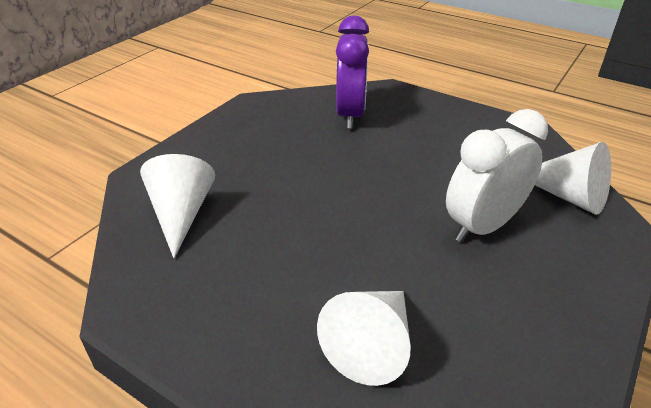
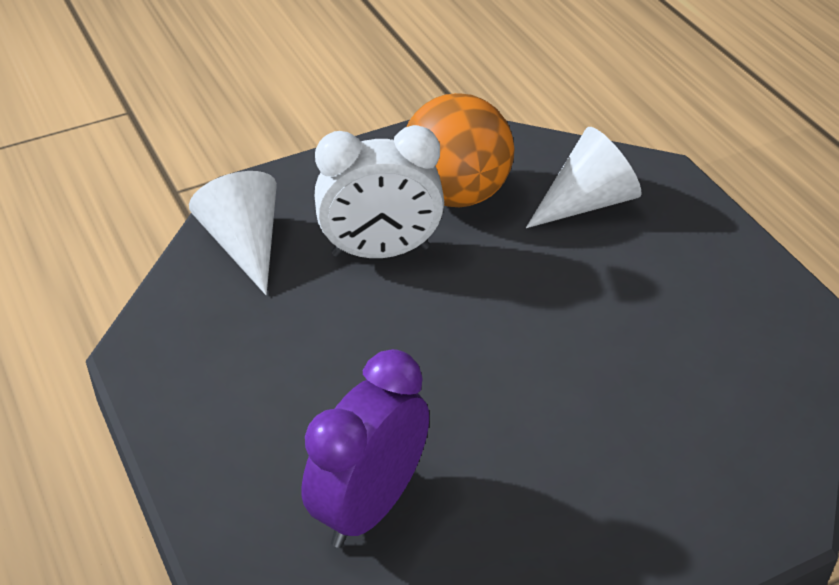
camera: 150 degrees left, 5 degrees up
white cone [140,154,215,258] -> none
none -> orange ball [406,93,515,207]

